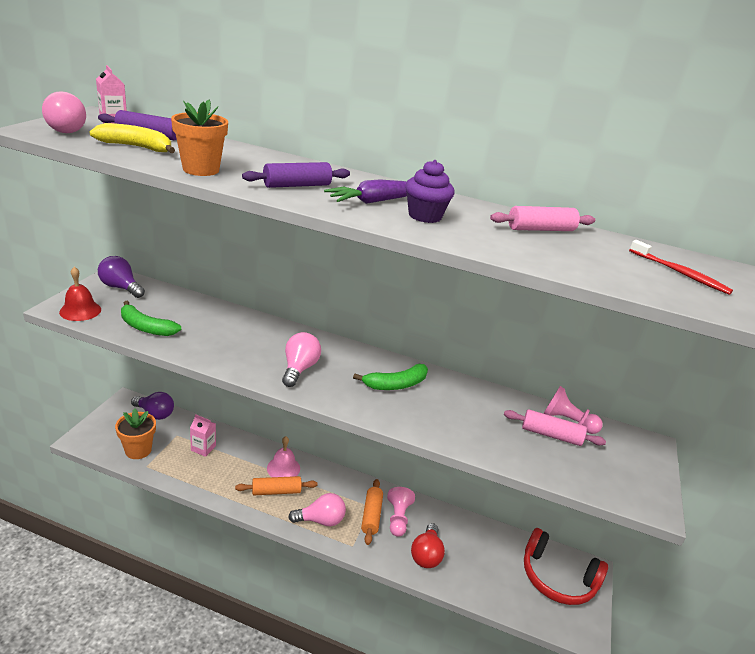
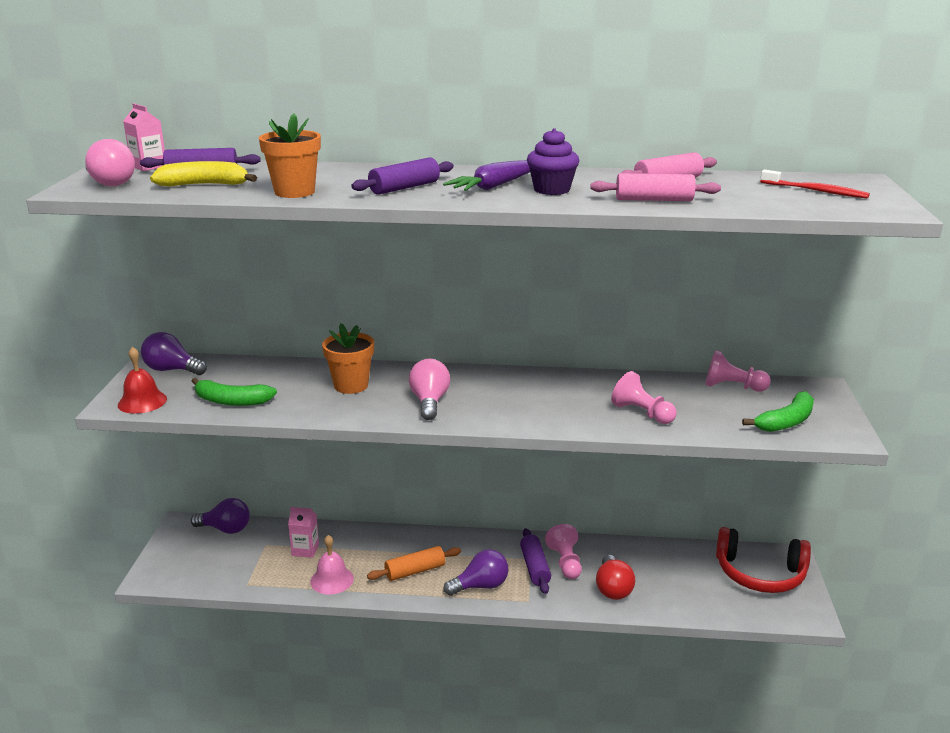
camera: 10 degrees left, 5 degrees down
orange flower pot [115,408,156,459] -> orange flower pot moved to [322,324,374,394]
pink bell [267,436,300,477] -> pink bell moved to [310,535,354,594]
pink light bulb [288,493,346,526] -> purple light bulb [444,549,508,596]
green banana [353,364,428,390] -> green banana moved to [742,391,814,432]
orange rolling pin [361,479,383,545] -> purple rolling pin [520,528,551,594]
pink rolling pin [504,409,606,446] -> pink rolling pin moved to [590,173,721,201]
none -> pink pawn [611,371,677,424]

